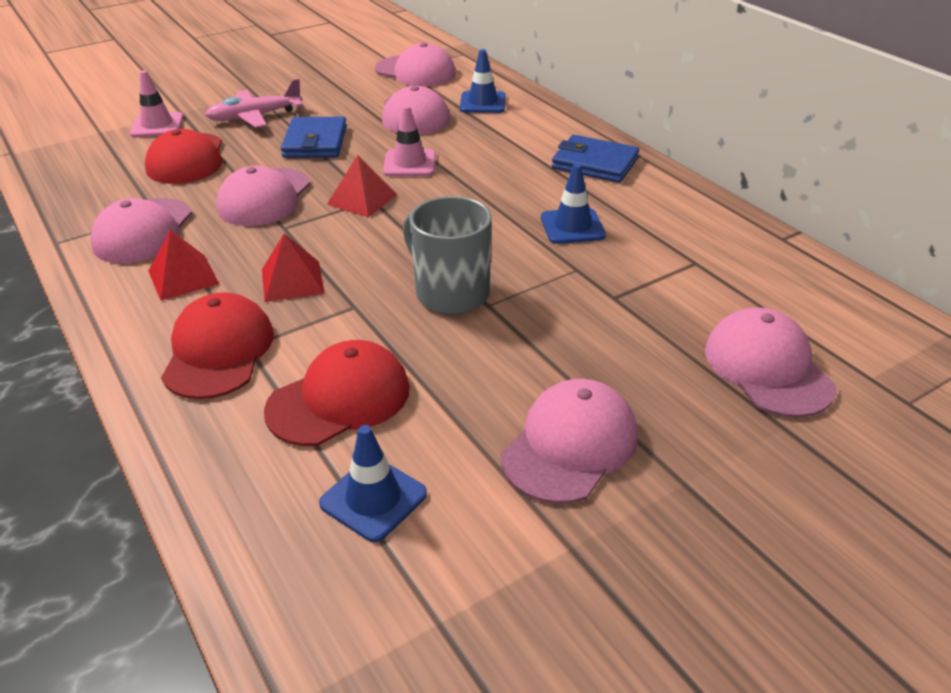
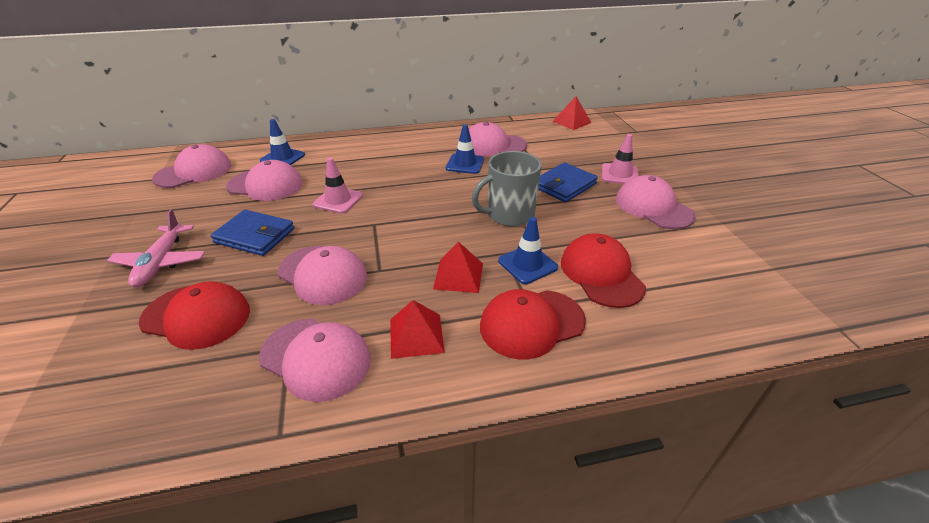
camera: 70 degrees left, 0 degrees up
pink traffic cone [130,70,183,137] -> pink traffic cone moved to [602,134,639,184]
red cap [161,293,274,399] -> red cap turned 45 degrees counterclockwise [480,289,586,359]
blue traffic cone [319,425,427,542] -> blue traffic cone moved to [498,217,558,284]
red pyramid [327,155,398,217] -> red pyramid moved to [553,96,591,130]
blue wallet [552,135,639,183] -> blue wallet moved to [538,162,598,202]
pink cap [705,307,836,418] -> pink cap moved to [469,122,527,156]

